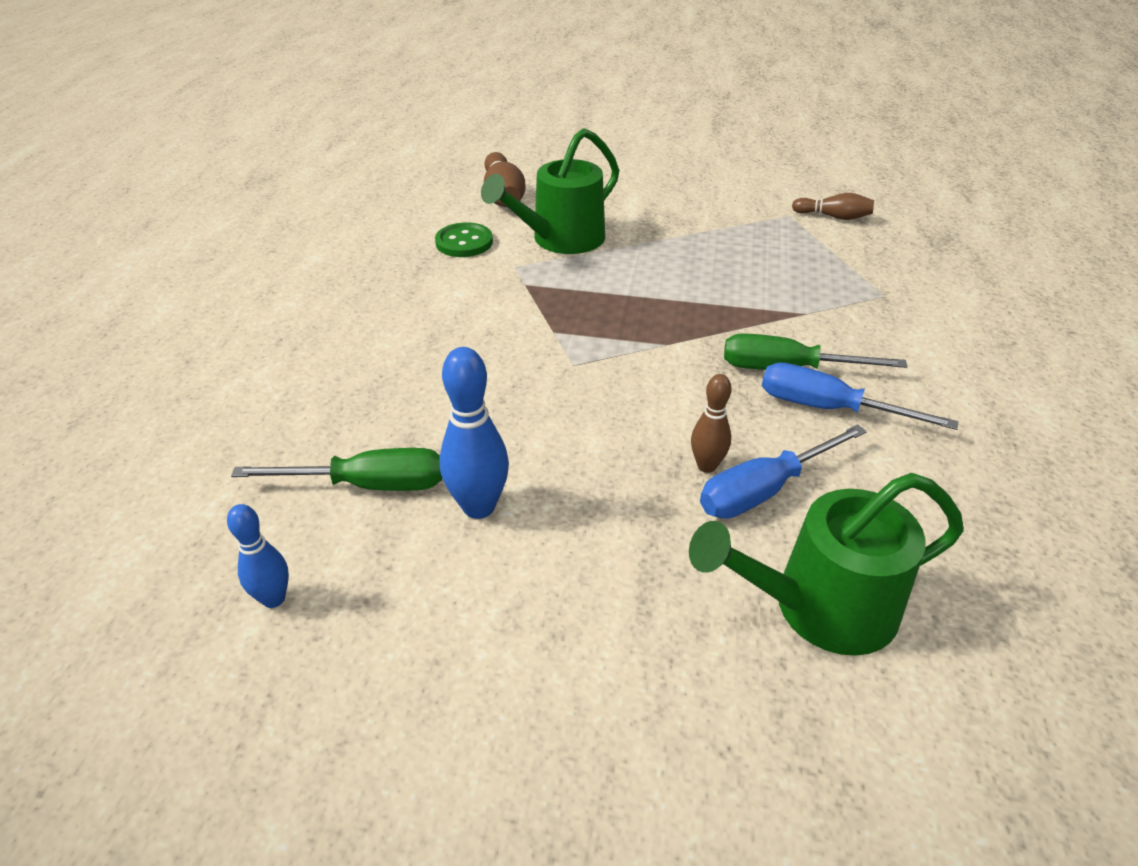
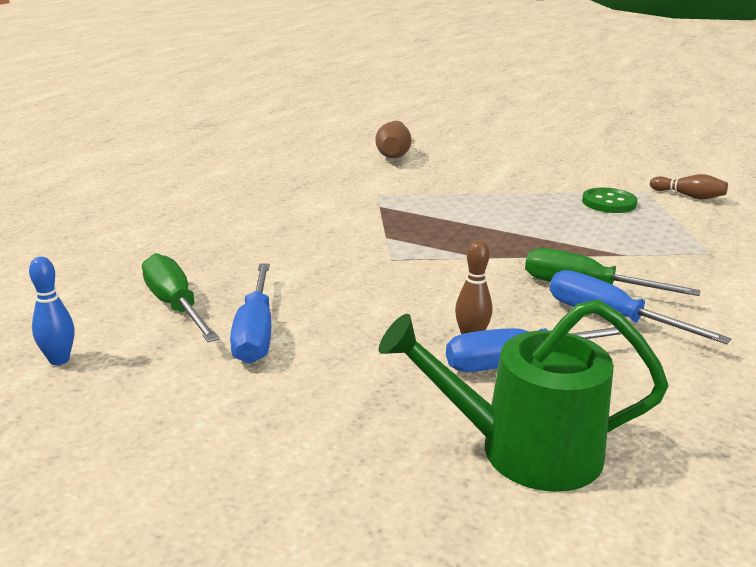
camera: 15 degrees right, 15 degrees down
green screwdriver [231,448,442,491] -> green screwdriver turned 135 degrees counterclockwise [142,253,220,342]
green button [435,222,493,257] -> green button moved to [582,187,637,213]
blue bowling pin [439,347,509,519] -> blue screwdriver [230,263,271,364]
green watering can [481,128,619,254] -> none

